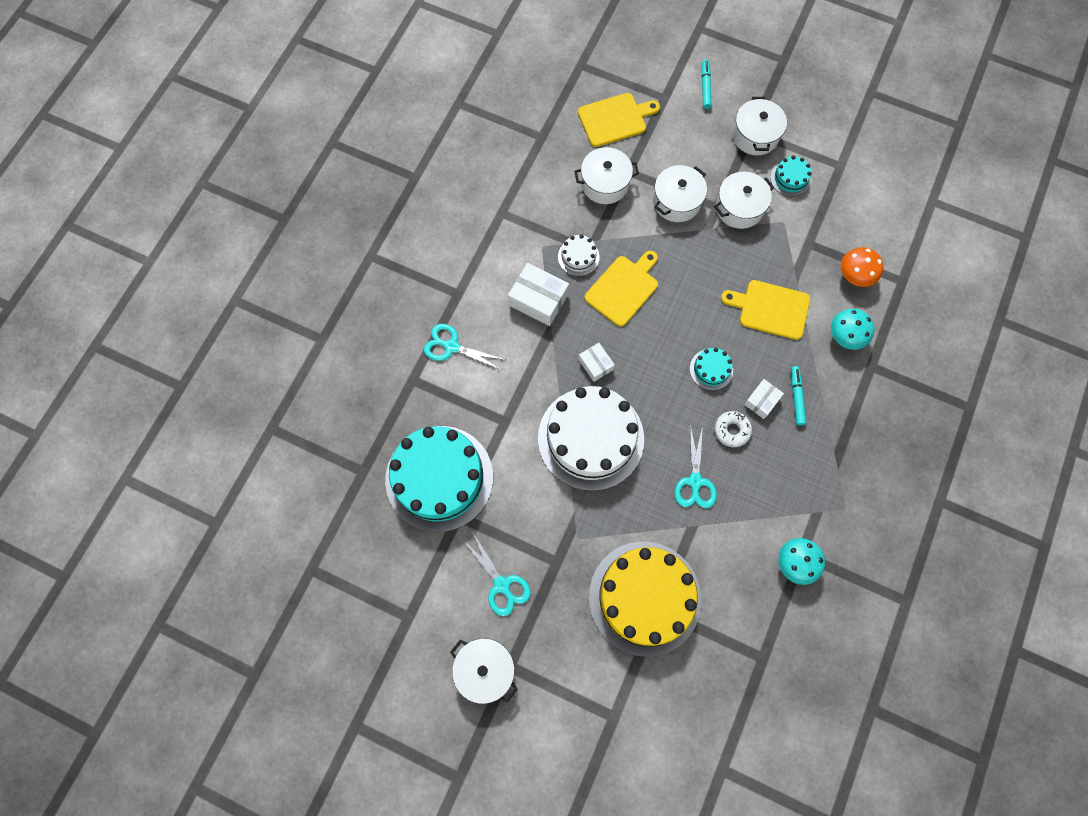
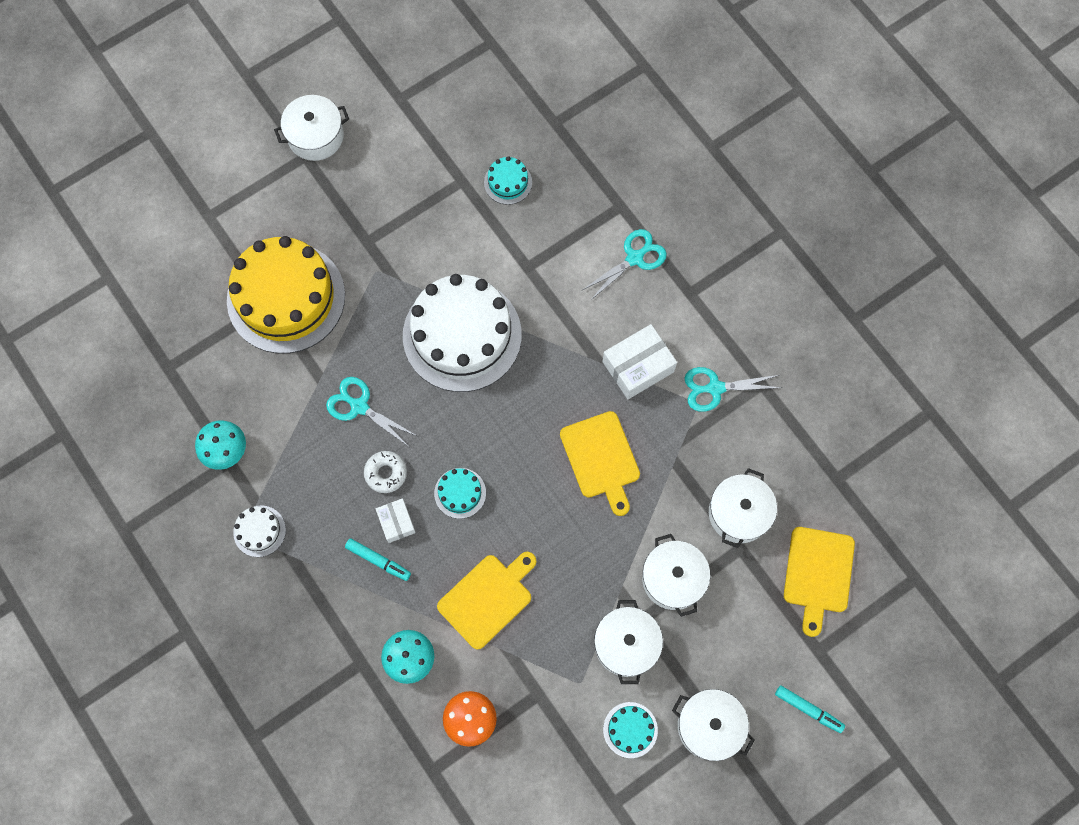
camera: 120 degrees right, 0 degrees up
turquoise cake [385,426,493,532] -> turquoise cake [484,156,532,205], size x0.42
turquoise scissors [462,533,531,616] -> turquoise scissors moved to [684,367,782,412]
white cake [558,235,600,276] -> white cake moved to [233,505,286,557]
white box [578,343,615,382] -> none

